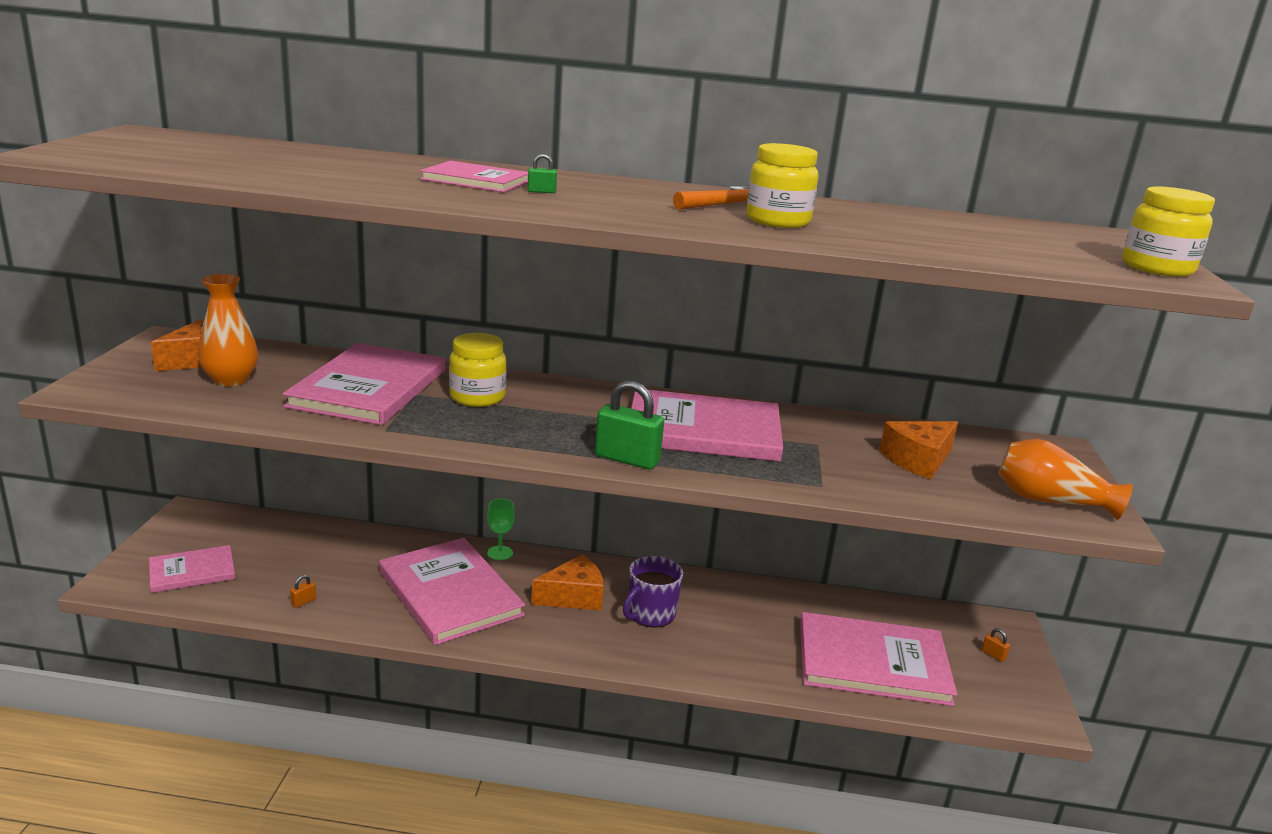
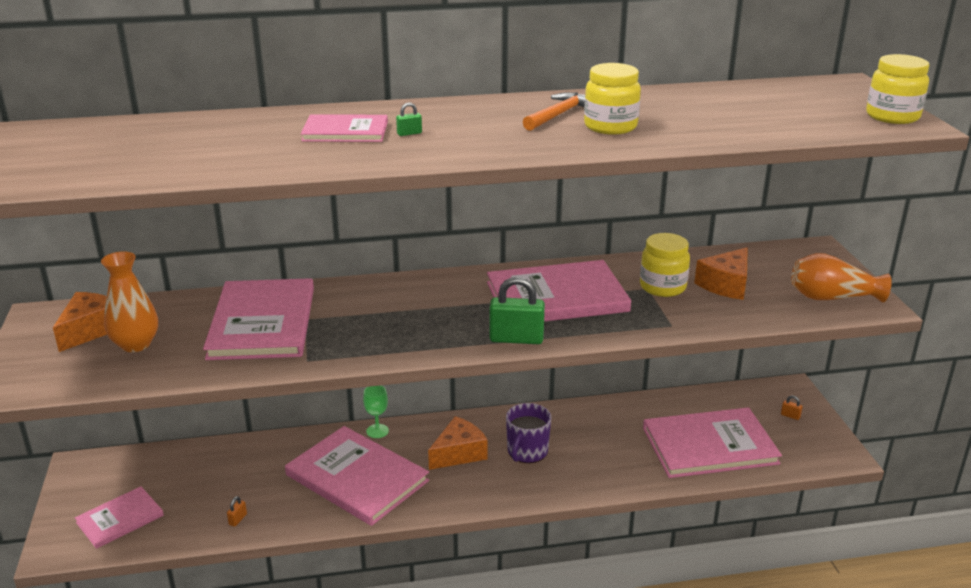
camera: 15 degrees left, 5 degrees up
yellow jar [449,333,507,407] -> yellow jar moved to [640,233,690,297]

